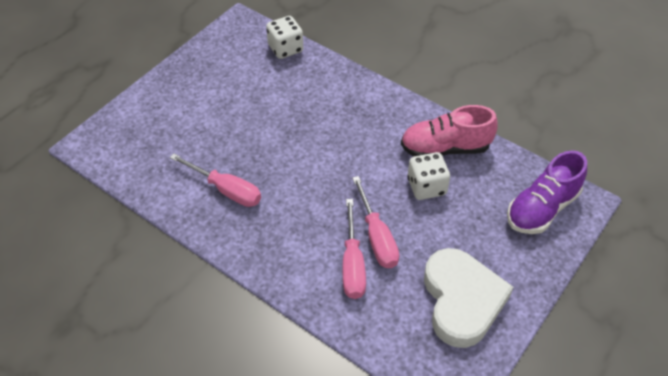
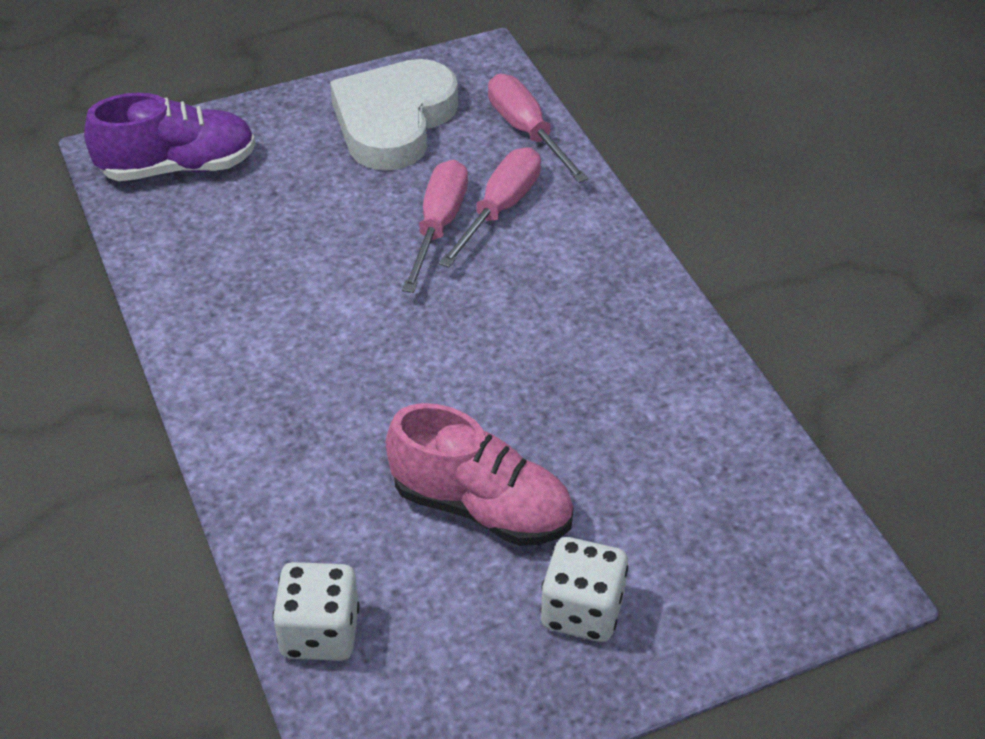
camera: 150 degrees left, 5 degrees down
pink screwdriver [170,153,261,207] -> pink screwdriver moved to [488,74,588,183]
pink shoe [401,105,498,157] -> pink shoe moved to [386,403,573,546]
white dice [407,152,450,200] -> white dice moved to [540,537,628,642]

